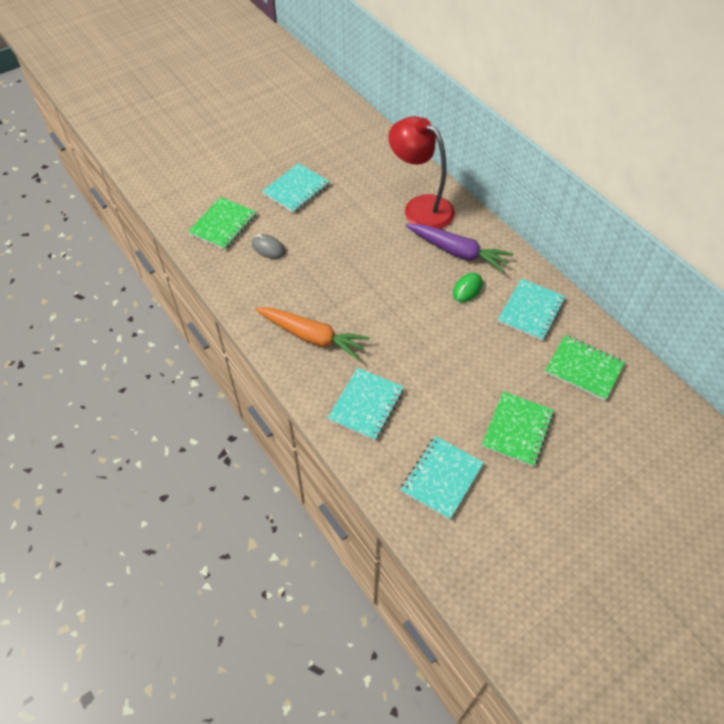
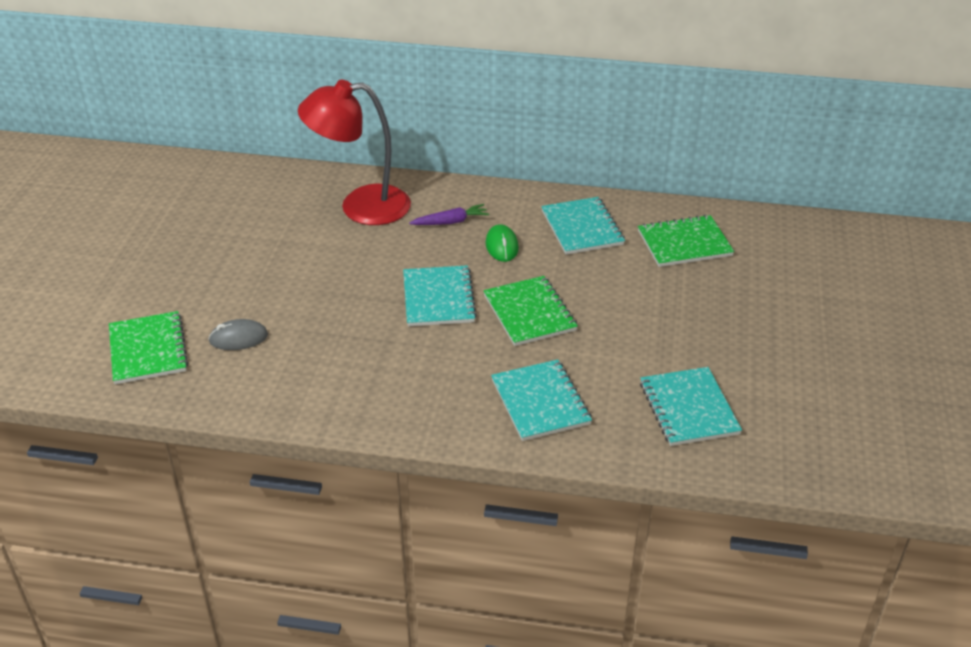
camera: 45 degrees left, 15 degrees down
orange carrot [255,307,370,360] -> none
turquoise notebook [262,163,330,213] -> turquoise notebook moved to [403,265,477,326]
purple carrot [406,224,513,272] -> purple carrot [409,204,489,225], size x0.54
green notebook [482,391,554,467] -> green notebook moved to [483,276,578,346]

